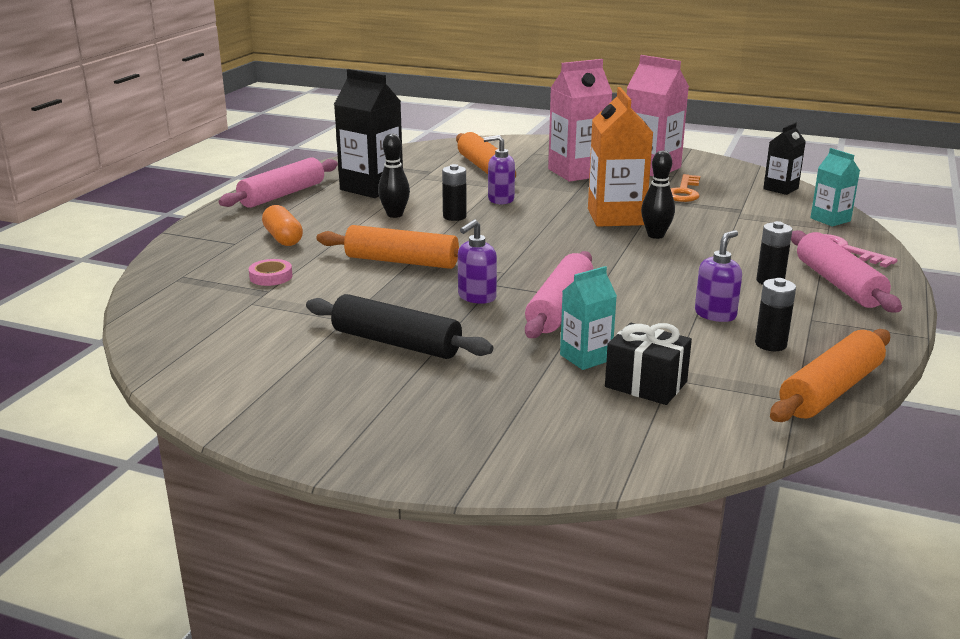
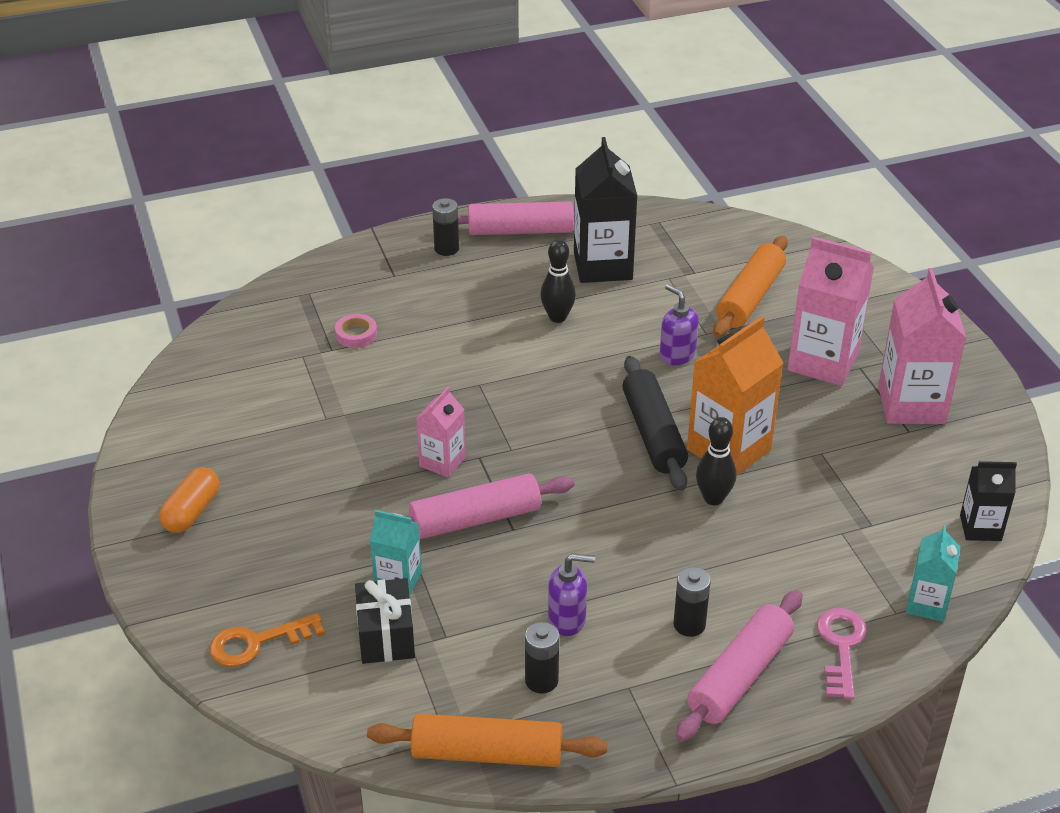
camera: 50 degrees right, 15 degrees up
orange capsule [262,205,303,246] -> orange capsule moved to [159,467,220,533]
black rolling pin [306,294,493,359] -> black rolling pin moved to [622,356,688,491]
orange rolling pin [317,225,459,269] -> none
black battery [442,164,467,221] -> black battery moved to [432,198,459,256]
purple soap dispenser [458,220,497,304] -> pink carton [416,387,466,478]
orange key [671,174,700,202] -> orange key moved to [210,613,325,667]

